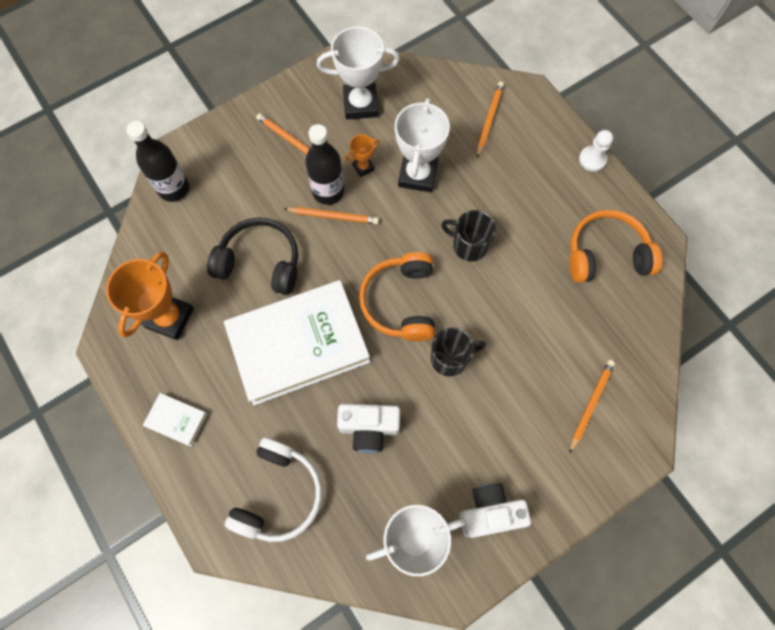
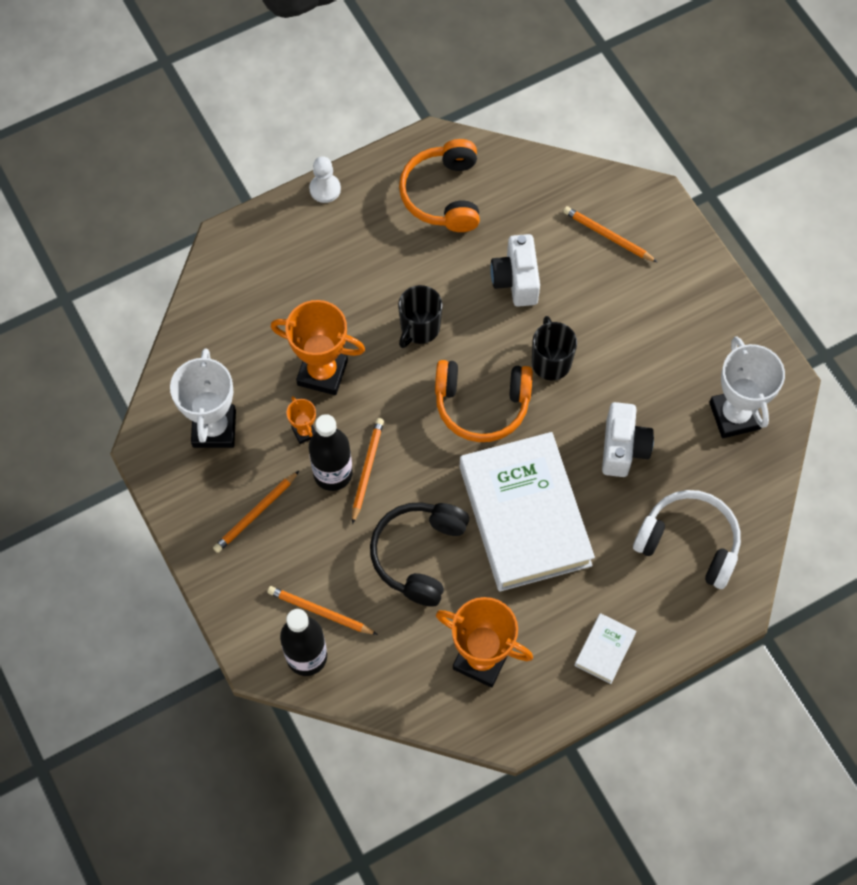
camera: 85 degrees left, 5 degrees down
white trophy [395,98,450,192] -> orange trophy [271,300,365,395]
white camera [460,483,531,538] -> white camera moved to [490,234,540,307]
orange pencil [477,82,504,158] -> orange pencil moved to [267,586,378,635]

